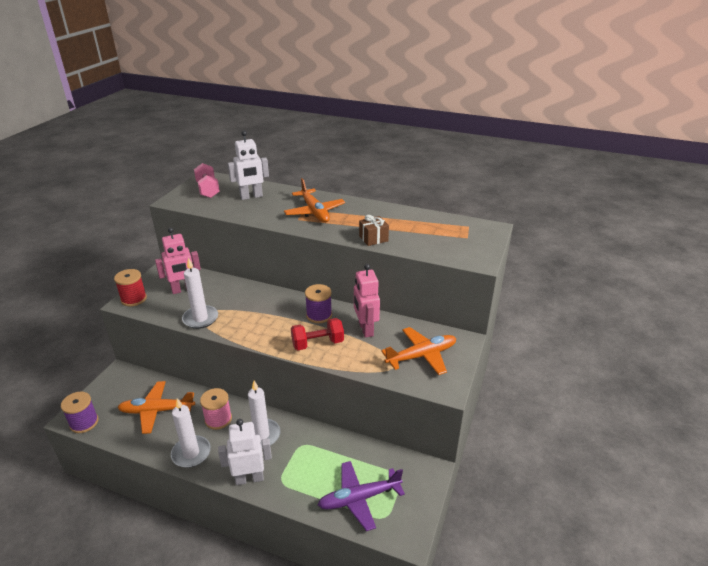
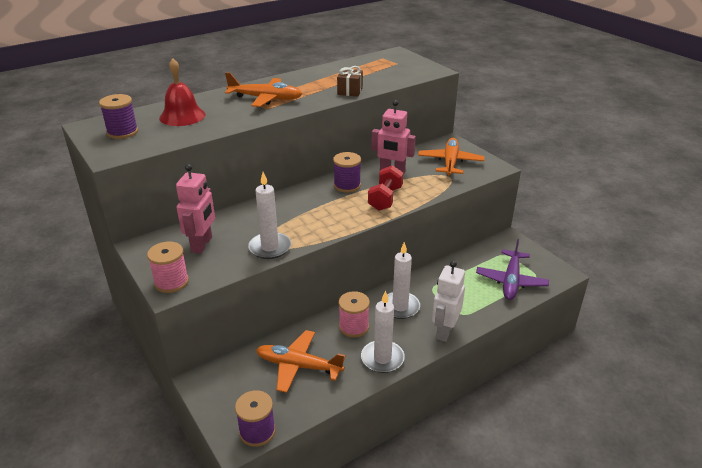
camera: 55 degrees left, 0 degrees up
red spool [114,269,147,306] -> pink spool [147,242,189,293]
orange plane [117,381,195,434] -> orange plane turned 75 degrees clockwise [256,330,346,393]
pink dumbbell [194,163,220,198] -> purple spool [99,94,138,139]
white robot [228,131,269,200] -> red bell [159,58,205,126]

